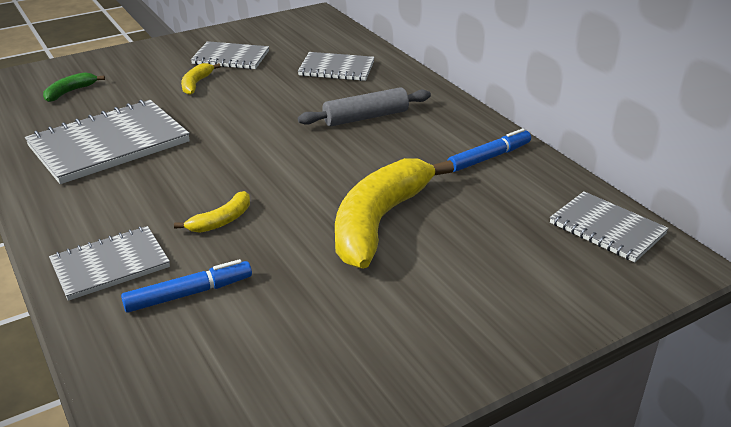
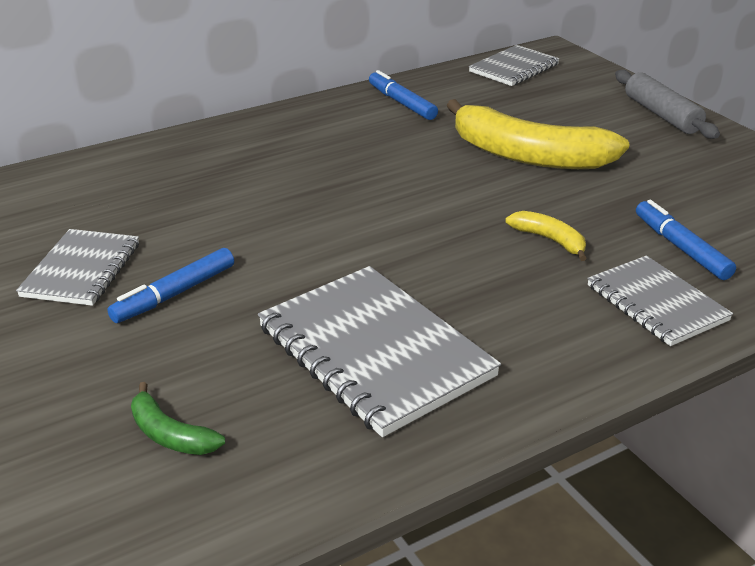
camera: 90 degrees left, 0 degrees up
yellow banana [181,63,221,95] -> blue marker [107,248,234,323]
grey notebook [298,52,375,81] -> none
grey rolling pin [298,87,431,126] -> grey rolling pin moved to [615,70,720,139]

